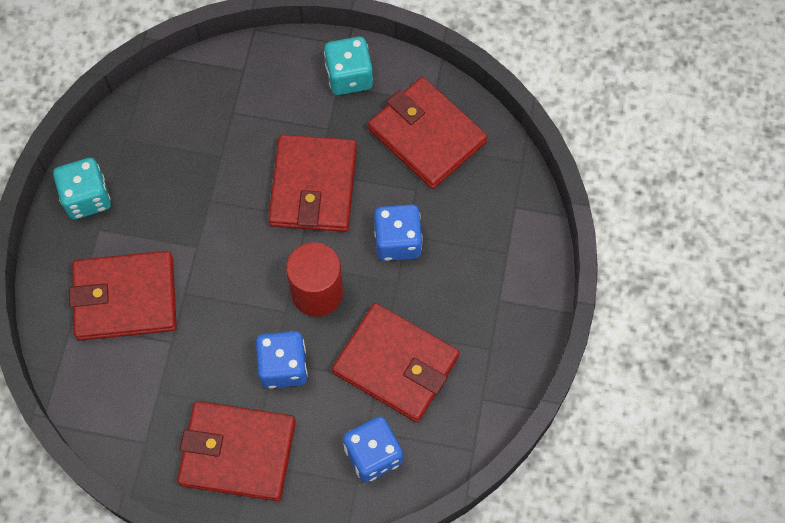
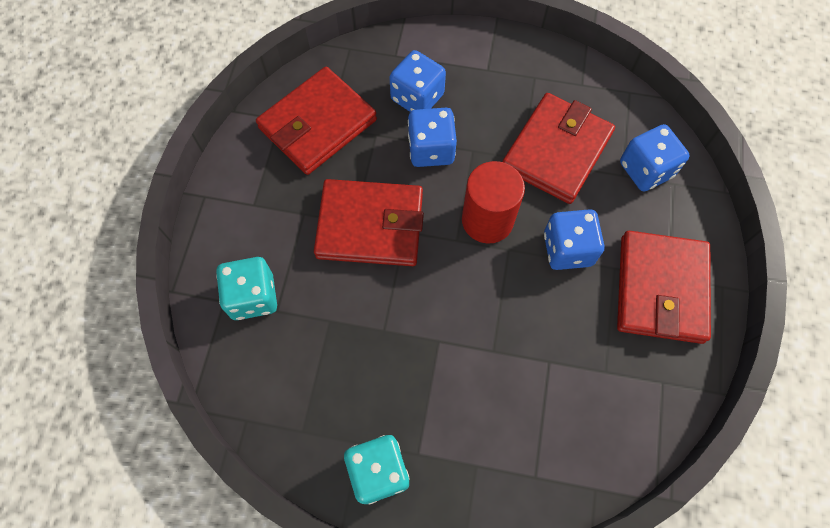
camera: 90 degrees left, 0 degrees up
red wallet [69,251,177,341] -> none
turquoise dice [324,37,373,95] -> turquoise dice moved to [216,257,277,320]
none -> blue dice [389,50,446,112]

